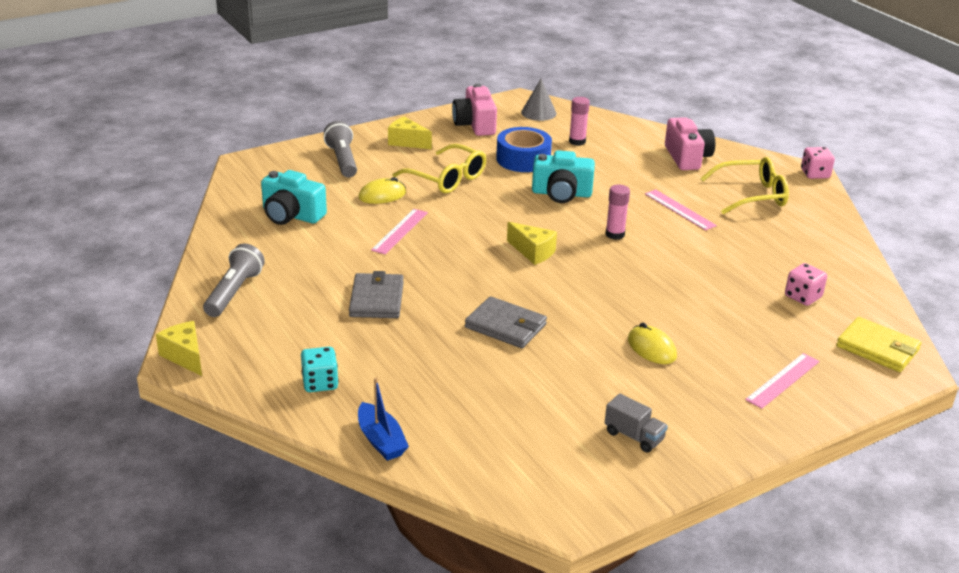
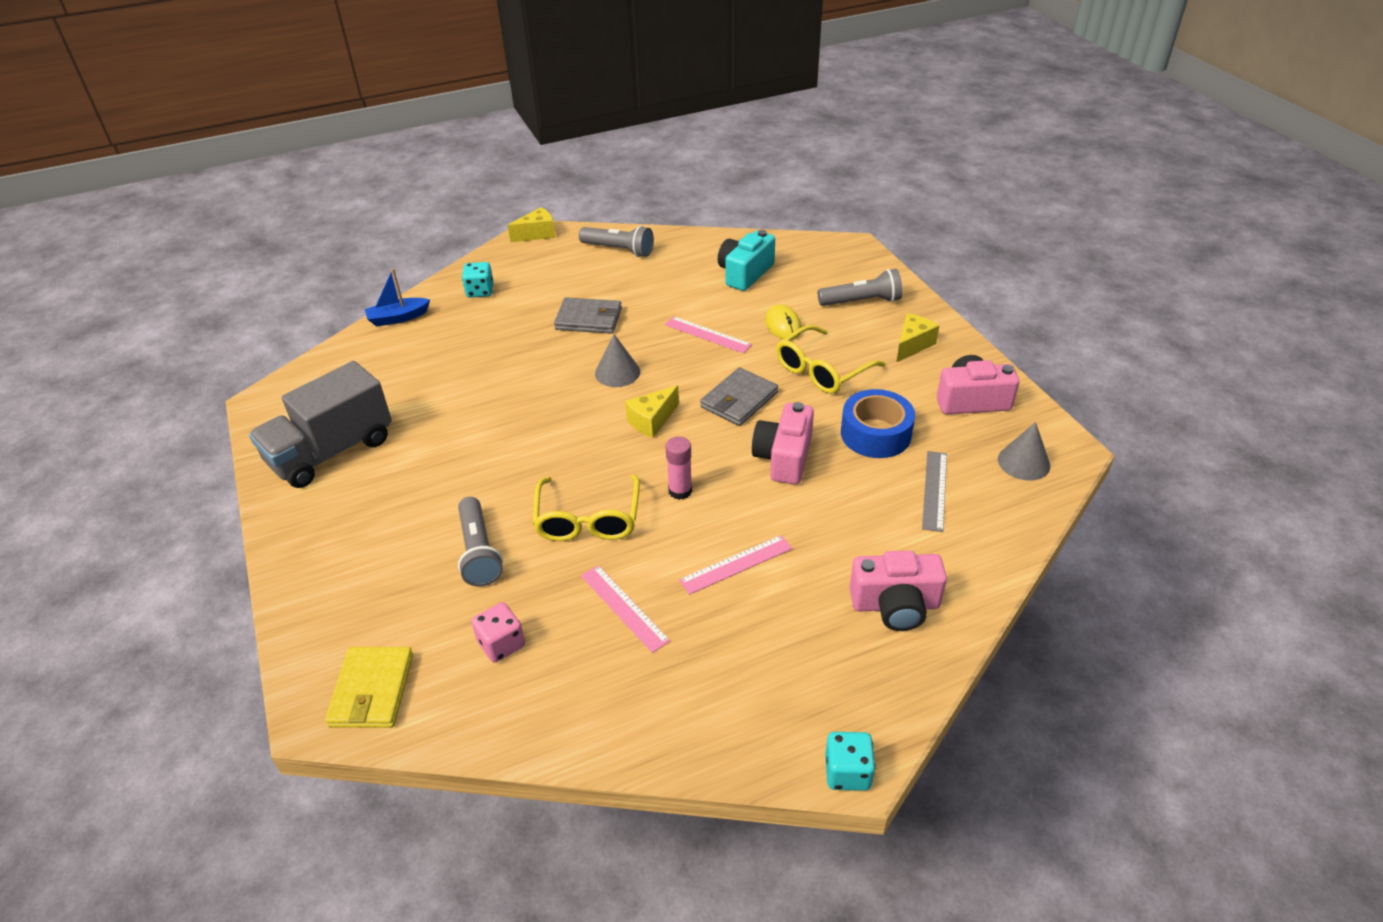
camera: 100 degrees right, 10 degrees up
grey wallet [465,296,547,348] -> grey wallet moved to [700,367,778,426]
turquoise camera [532,150,595,203] -> pink camera [752,402,814,484]
pink glue stick [569,97,590,146] -> grey ruler [922,451,947,532]
grey truck [605,393,668,453] -> grey truck [249,361,392,488], size x2.29
yellow mouse [628,323,677,364] -> none
yellow glasses [700,157,789,214] -> yellow glasses moved to [532,474,640,541]
pink ruler [745,353,819,409] -> pink ruler moved to [581,565,670,653]
pink dice [801,147,835,179] -> turquoise dice [825,732,875,791]
yellow wallet [836,317,922,372] -> yellow wallet turned 45 degrees counterclockwise [325,647,413,728]
none -> grey flashlight [458,497,503,586]
none -> grey cone [595,334,640,387]

